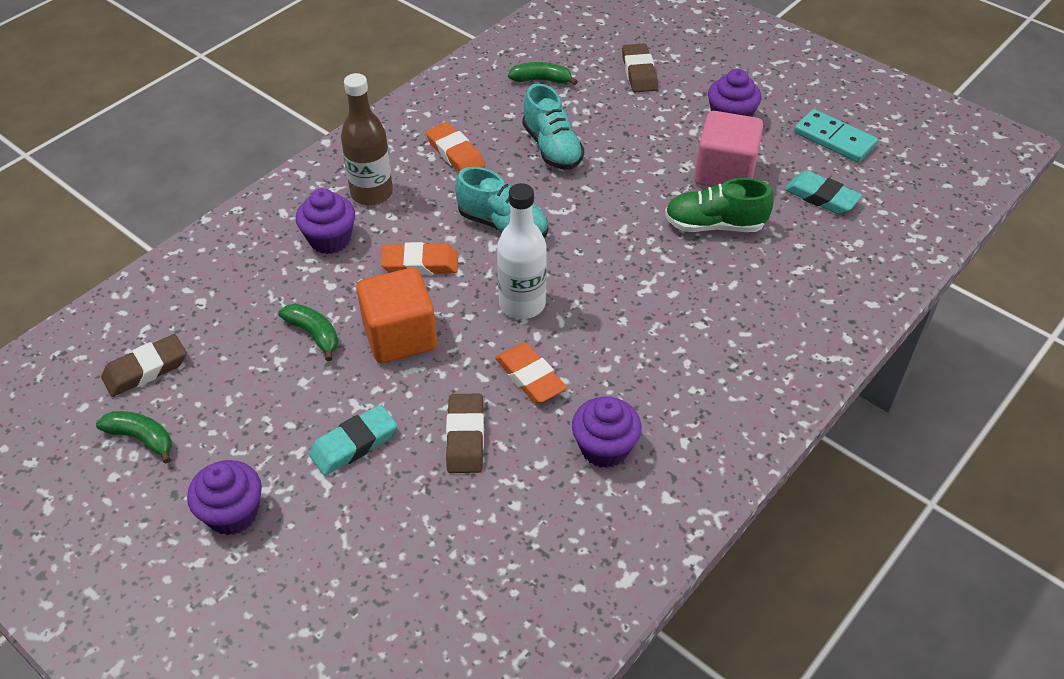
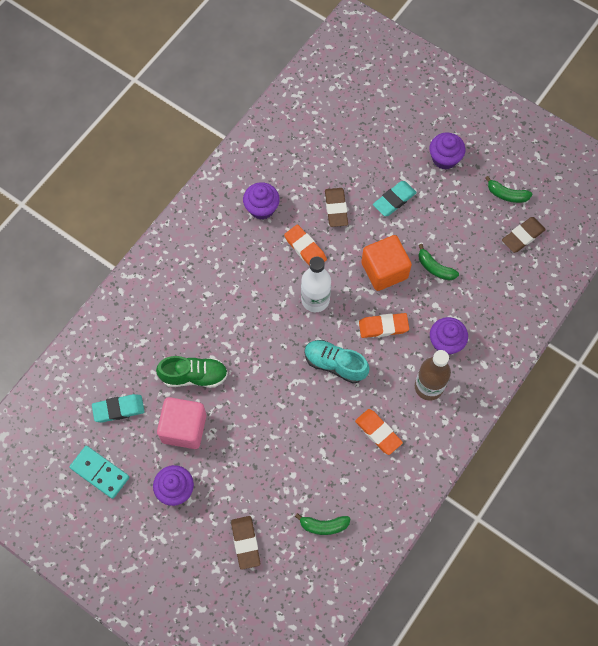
camera: 175 degrees right, 20 degrees up
turquoise shoe [522,84,584,169] -> none
turquoise eraser [784,171,862,214] -> turquoise eraser turned 45 degrees counterclockwise [92,394,145,422]

